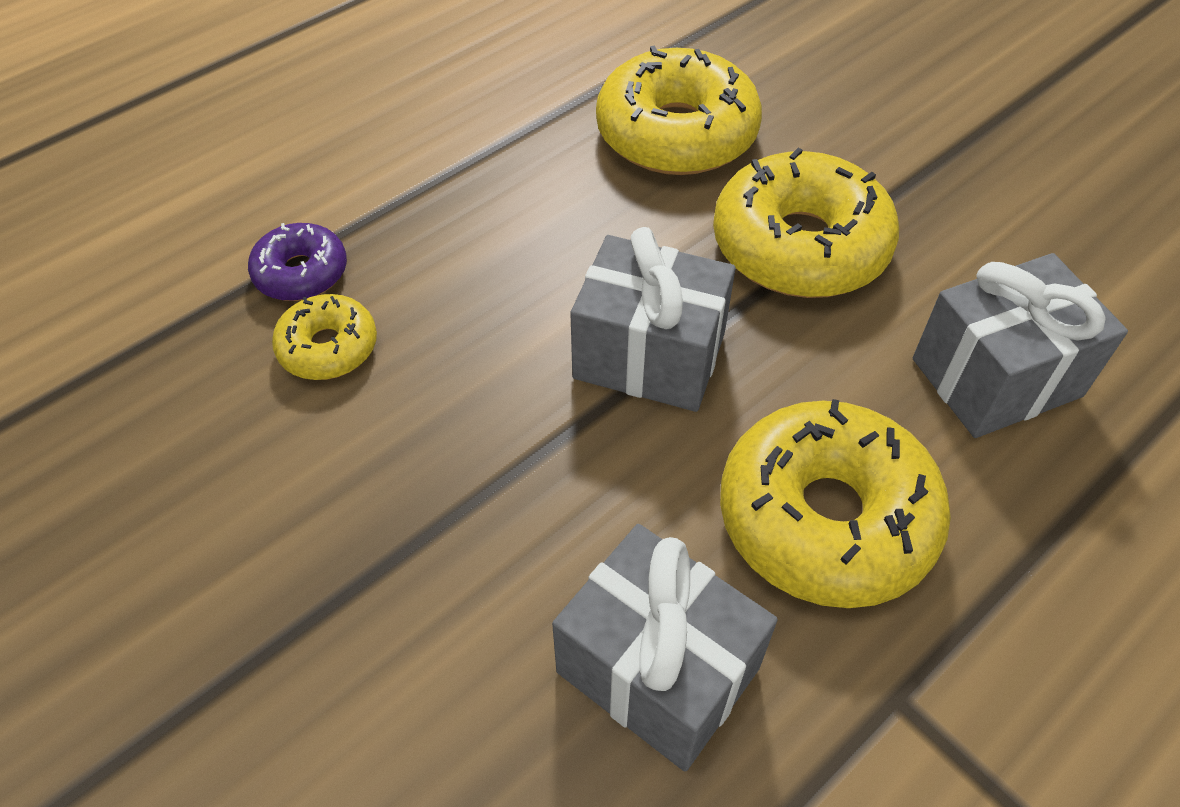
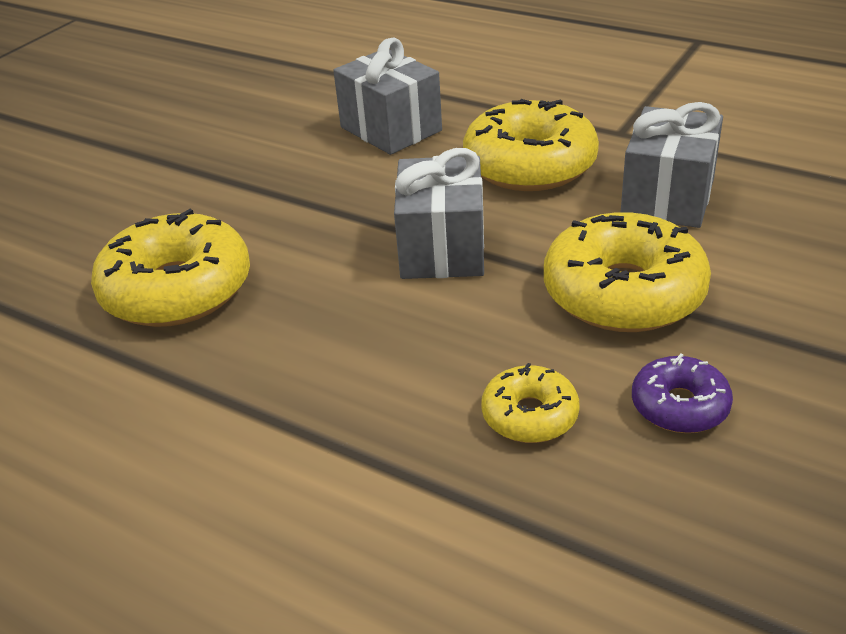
camera: 105 degrees left, 15 degrees down
purple donut [248,223,347,301] -> purple donut moved to [632,354,733,433]
yellow donut [713,148,899,298] -> yellow donut moved to [544,212,711,332]

